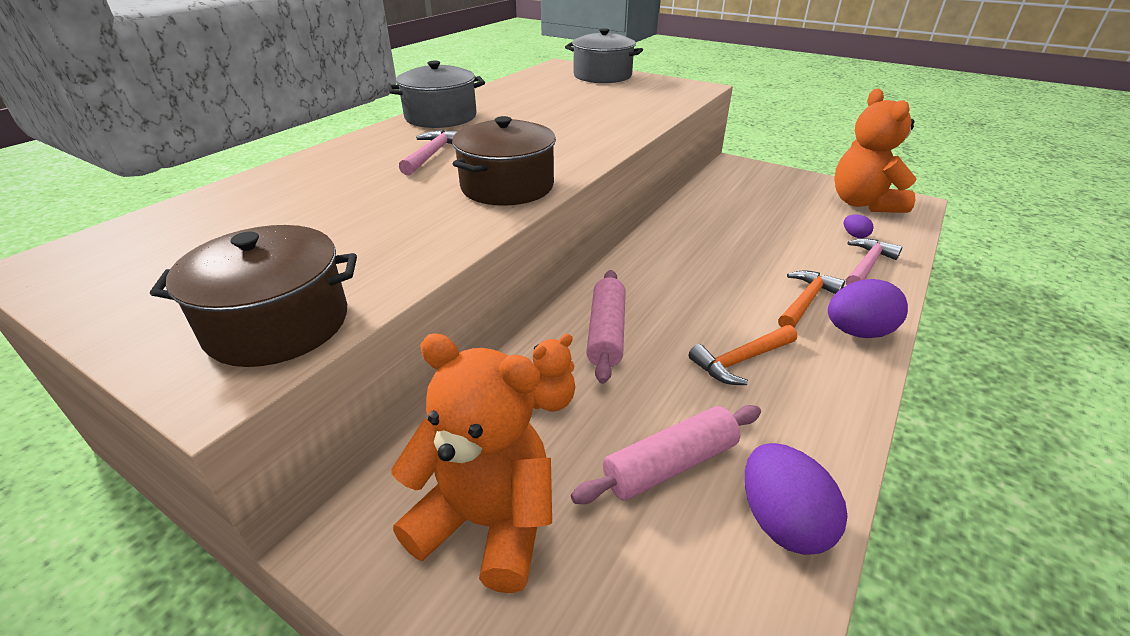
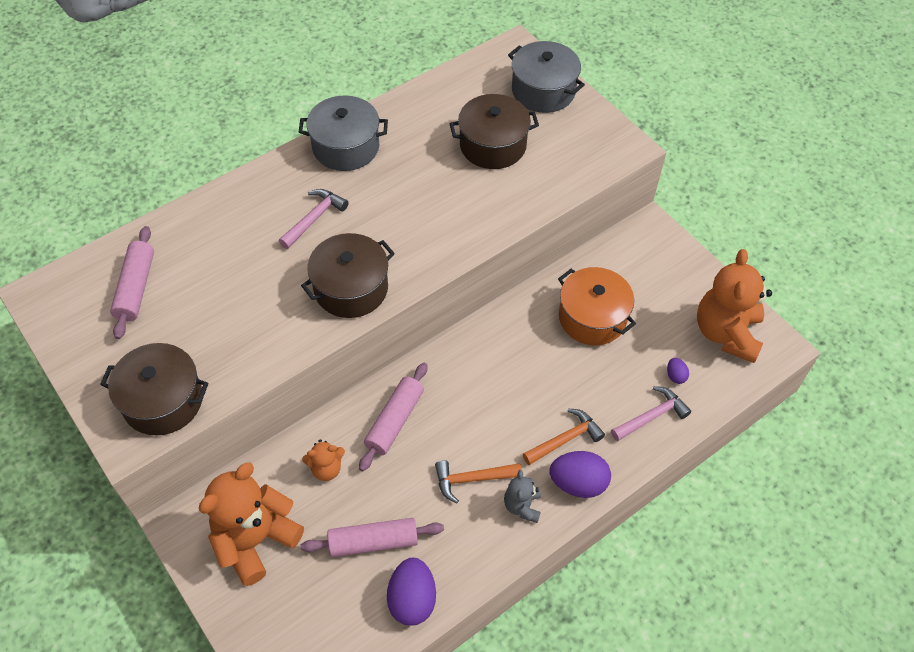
camera: 20 degrees right, 20 degrees up
orange teddy bear [391,333,552,593] -> orange teddy bear turned 90 degrees counterclockwise [198,462,304,586]
none -> pink rolling pin [110,226,154,339]
none -> brown pot [449,94,539,169]
none -> grey teddy bear [504,470,541,523]
none -> orange pot [558,267,636,345]

